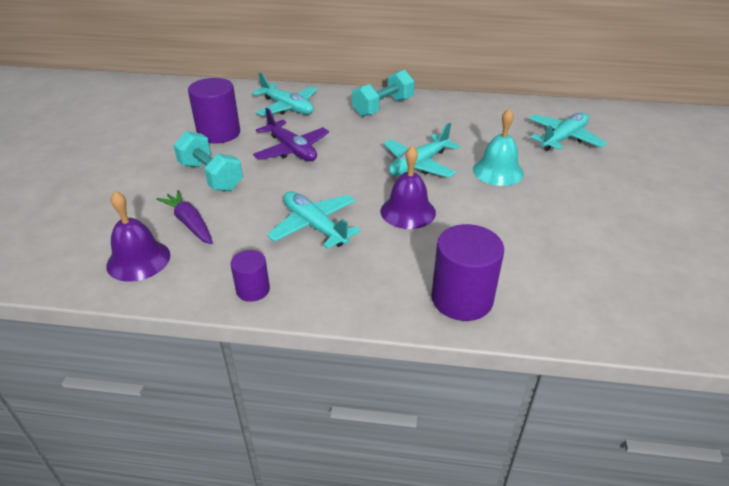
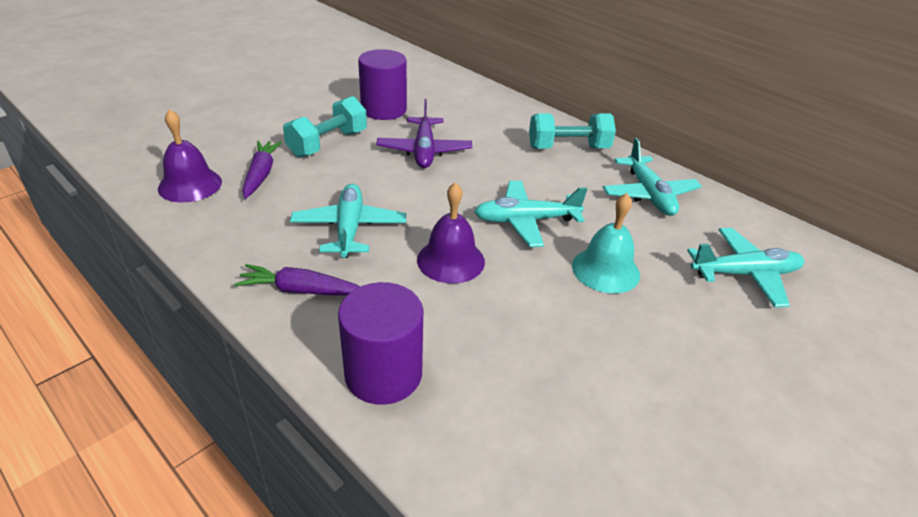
camera: 35 degrees right, 0 degrees up
turquoise dumbbell [173,131,243,191] -> turquoise dumbbell turned 45 degrees clockwise [283,96,367,158]
purple cylinder [230,250,270,302] -> none
turquoise plane [252,72,317,116] -> turquoise plane moved to [602,138,702,216]
none -> purple carrot [234,264,361,296]

